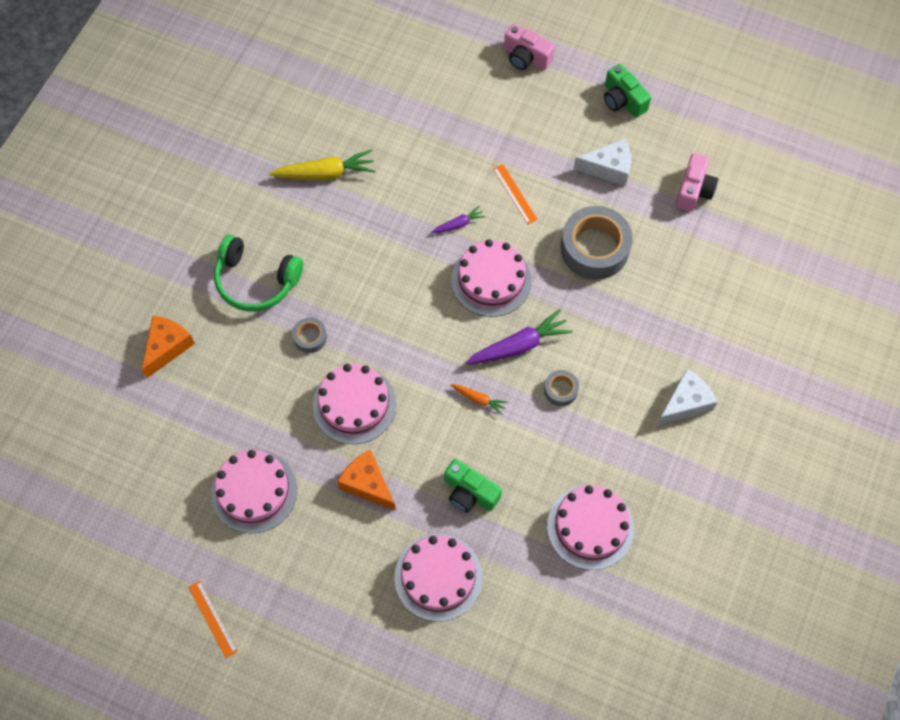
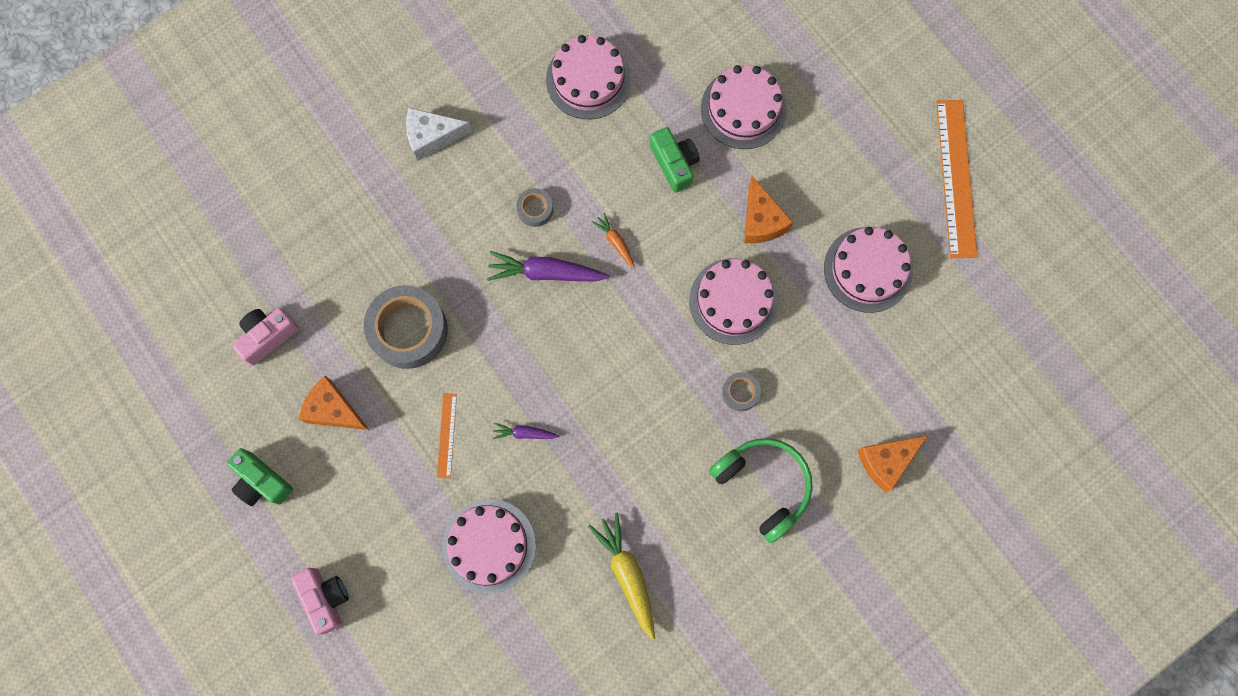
camera: 150 degrees left, 10 degrees up
orange ruler [188,581,238,658] -> orange ruler [936,100,978,258], size x2.06
yellow carrot [269,150,375,180] -> yellow carrot turned 45 degrees clockwise [588,513,655,640]
pink cake [451,239,531,317] -> pink cake moved to [442,499,536,594]
white cheese [574,139,631,186] -> orange cheese [299,376,369,430]
green camera [604,64,651,118] -> green camera turned 135 degrees clockwise [227,448,293,506]

